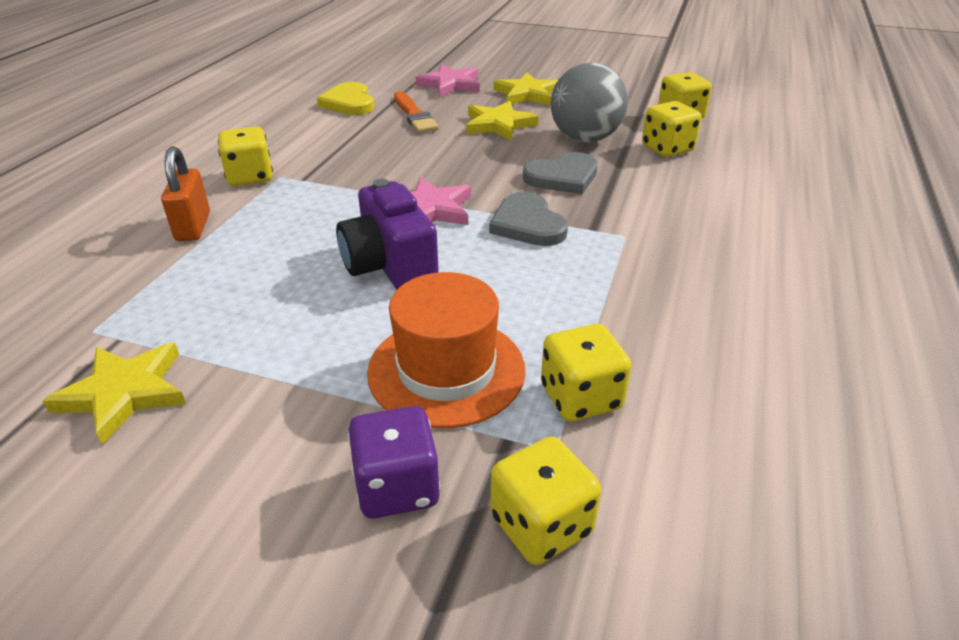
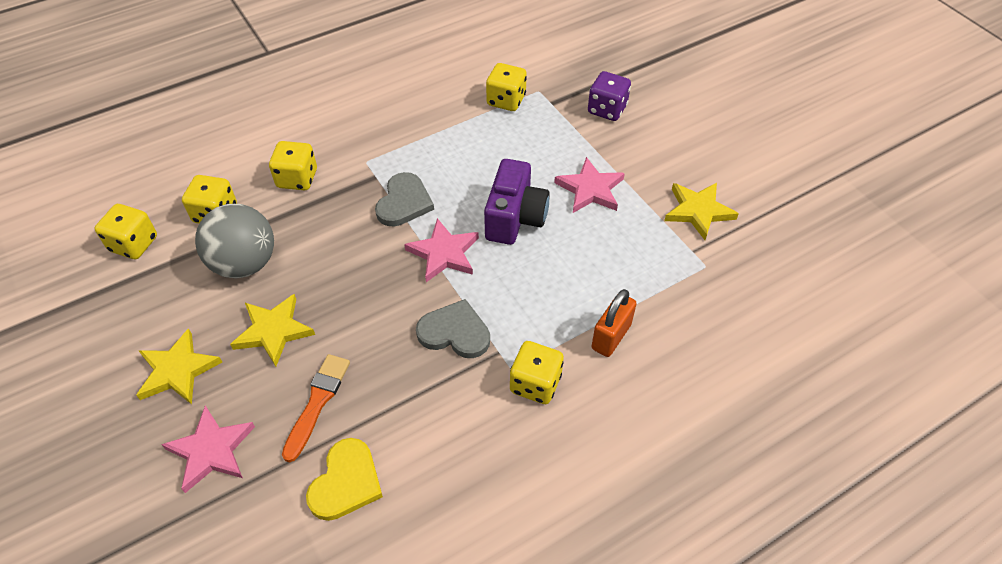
camera: 140 degrees left, 15 degrees up
orange hat [367,272,526,428] -> none
yellow dice [490,436,601,565] -> yellow dice moved to [269,141,317,191]
grey heart [523,152,598,194] -> grey heart moved to [416,299,490,358]
none -> pink star [554,157,625,213]

